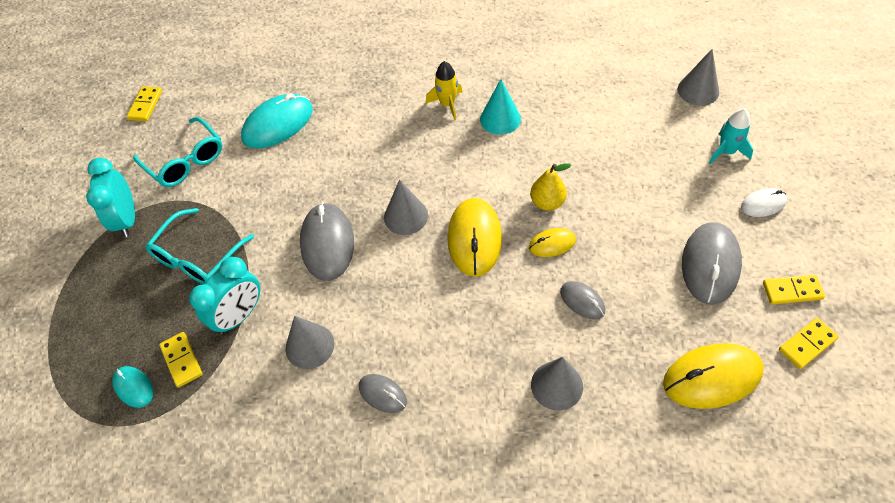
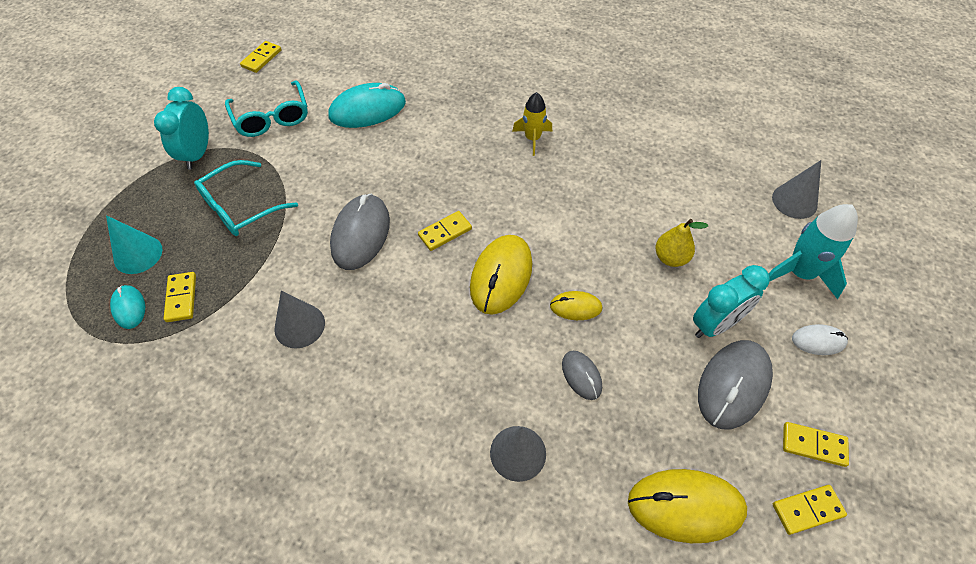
camera: 15 degrees right, 0 degrees up
turquoise clock [189,257,260,335] -> turquoise clock moved to [693,265,770,338]
grey mouse [359,374,407,413] -> none
grey cone [384,180,428,235] -> yellow domino [418,211,472,251]
turquoise cone [480,79,521,135] -> turquoise cone moved to [106,215,162,274]
yellow pear [530,163,571,211] -> yellow pear moved to [656,219,708,267]
turquoise rocket [709,108,753,164] -> turquoise rocket [769,204,858,299], size x1.57

